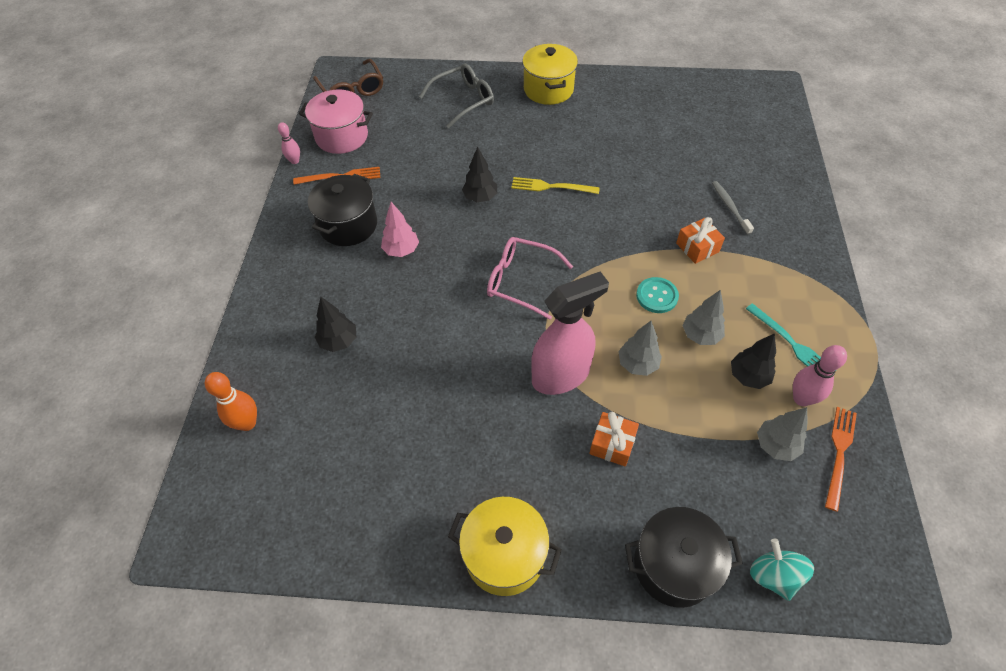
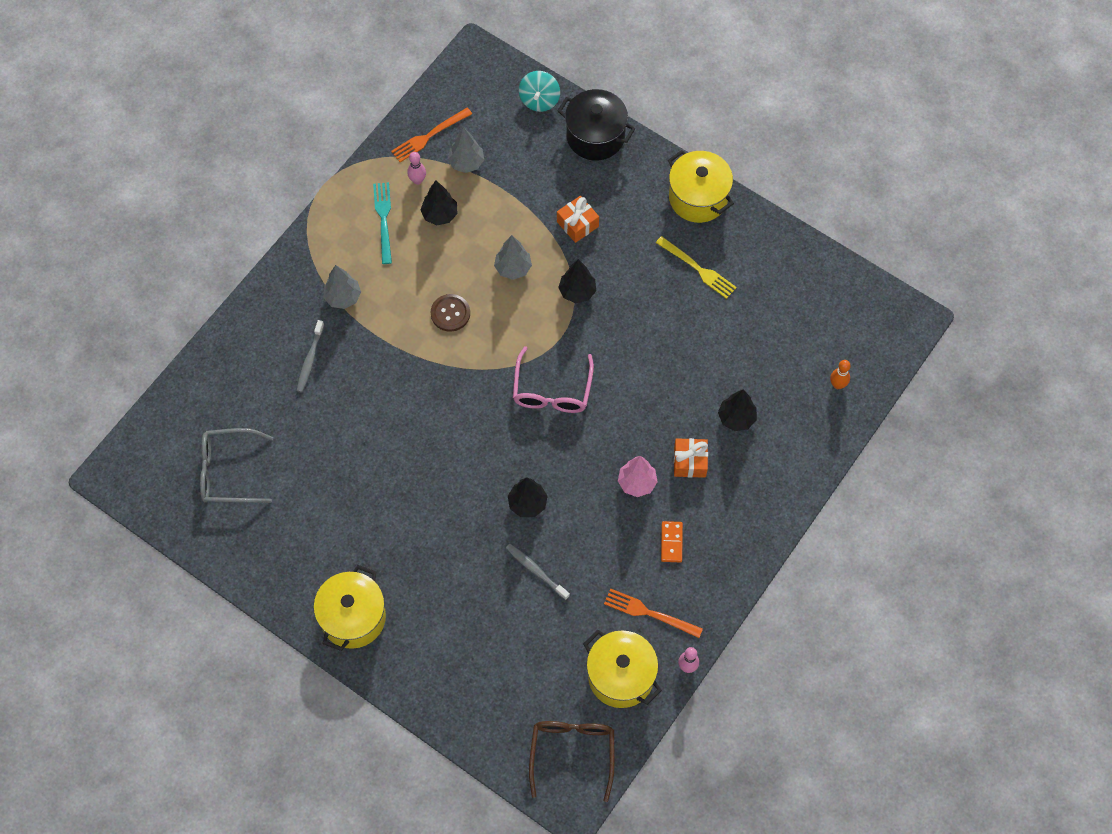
camera: 150 degrees left, 10 degrees up
orange bowling pin [205,372,257,431] -> orange bowling pin [830,360,851,389], size x0.65
pink pot [299,89,373,154] -> yellow pot [583,630,662,708]
black pot [308,174,377,246] -> orange domino [661,521,683,562]
grey glasses [419,63,494,128] -> grey glasses moved to [200,428,273,503]
pink glasses [487,237,573,320] -> pink glasses turned 45 degrees clockwise [513,346,594,413]
yellow fork [511,177,600,194] -> yellow fork moved to [656,236,737,299]
pink spray bottle [531,271,609,395] -> black tree [558,259,596,303]
turquoise button [636,277,679,313] -> brown button [430,294,470,332]
orange gift [676,217,725,264] -> orange gift moved to [674,438,708,478]
grey tree [682,290,725,345] -> grey tree moved to [323,265,361,309]
pink bowling pin [793,345,847,406] -> pink bowling pin [407,152,426,185], size x0.65
none -> grey toothbrush [506,544,570,600]

